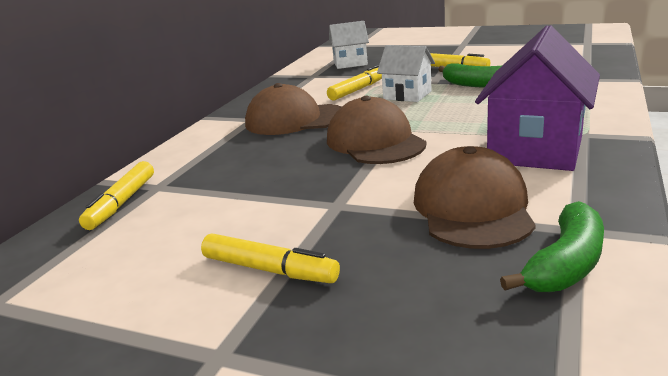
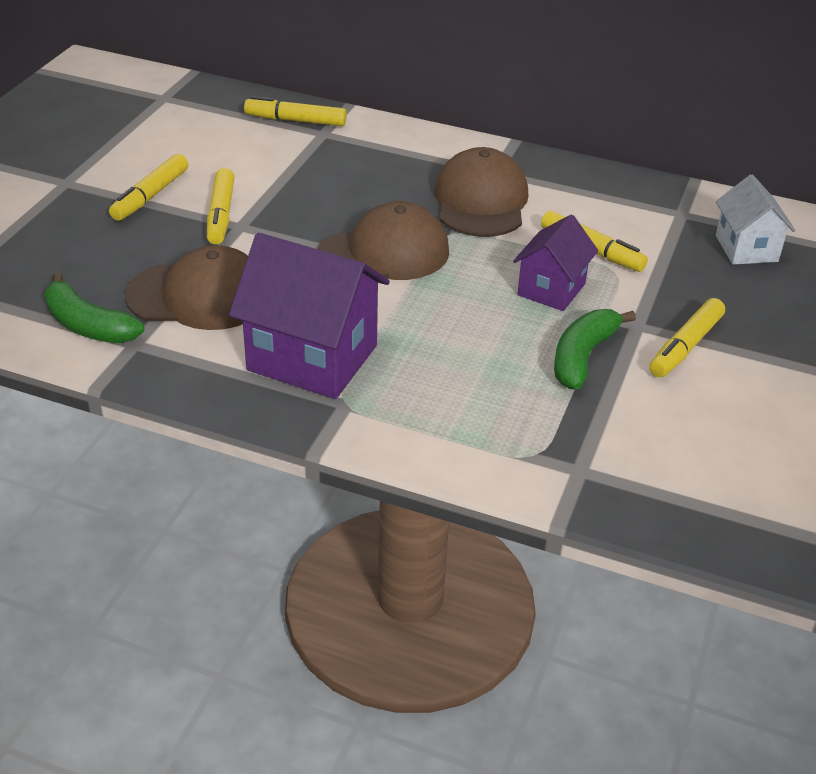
camera: 85 degrees right, 15 degrees up
white house [377,45,435,102] -> purple house [513,214,598,311]
none -> yellow marker [207,168,235,245]

